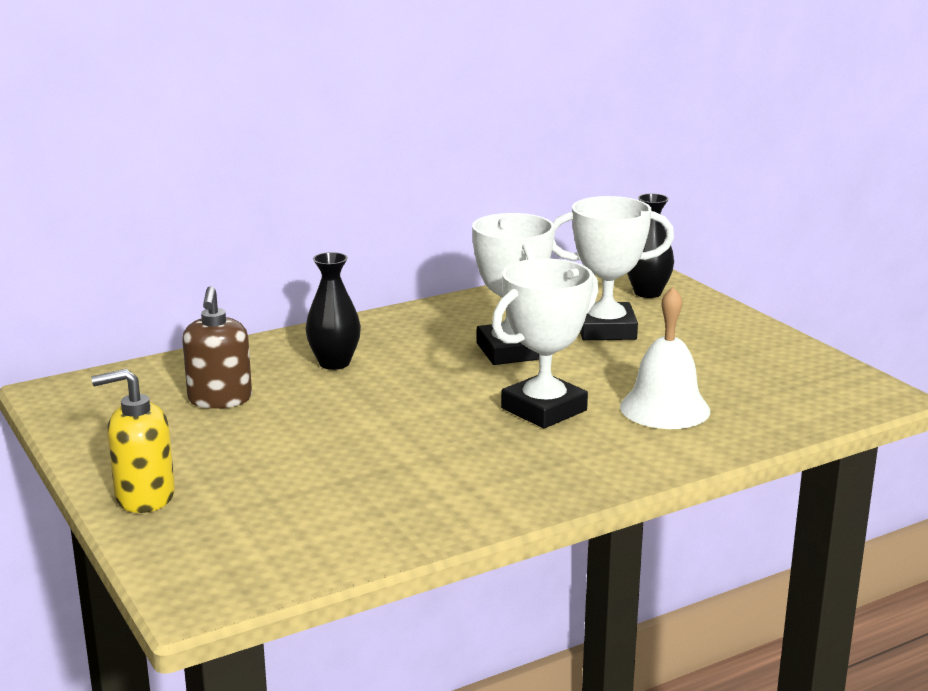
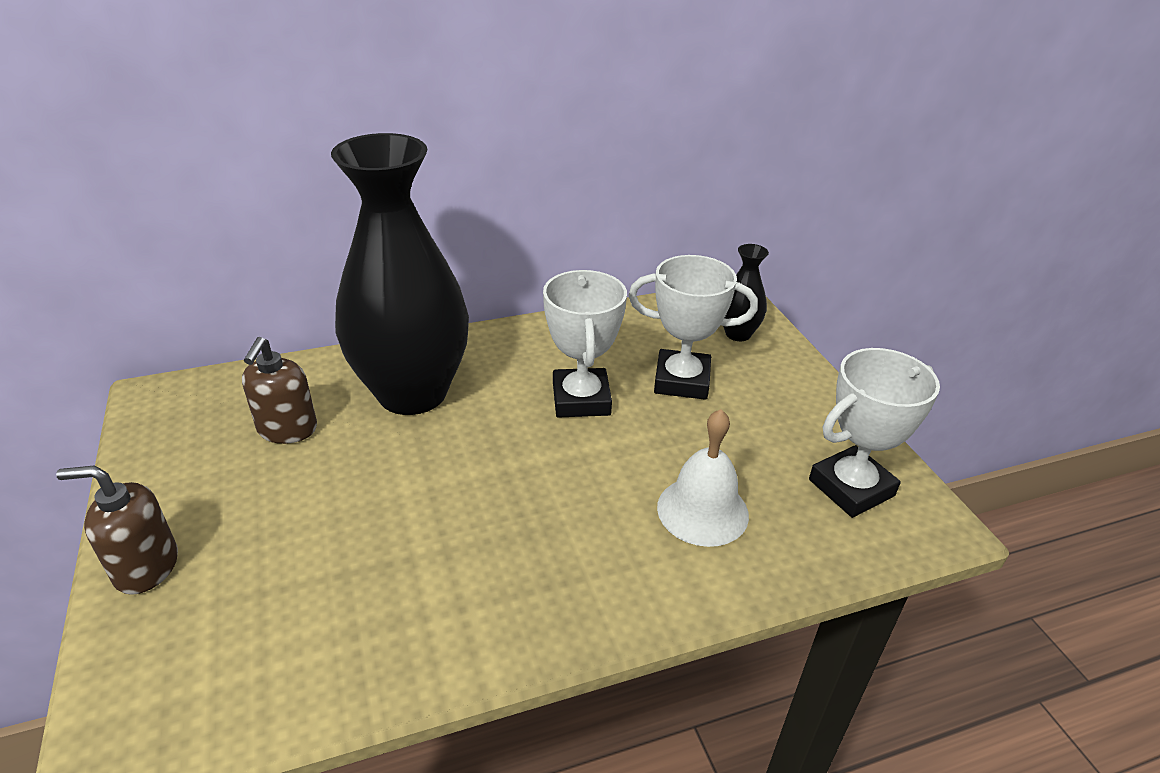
camera: 10 degrees right, 15 degrees up
yellow soap dispenser [91,369,175,513] -> brown soap dispenser [56,466,178,595]
black vase [305,252,361,370] -> black vase [331,133,469,415], size x2.39
white trophy [492,258,599,428] -> white trophy moved to [809,348,940,518]

